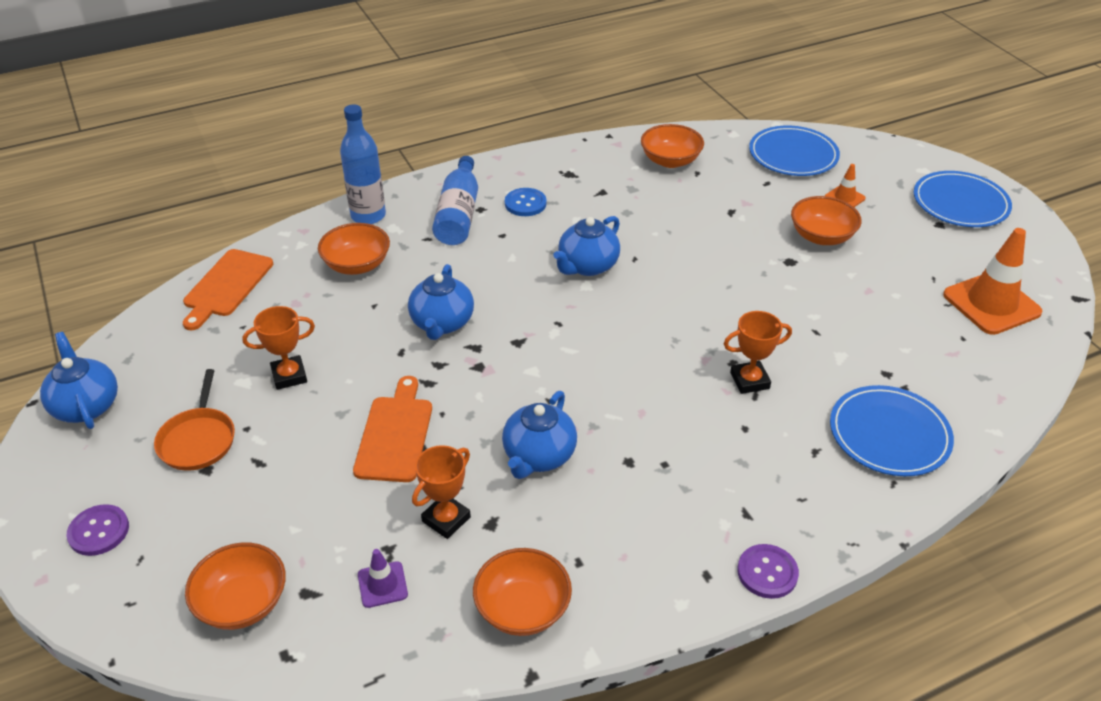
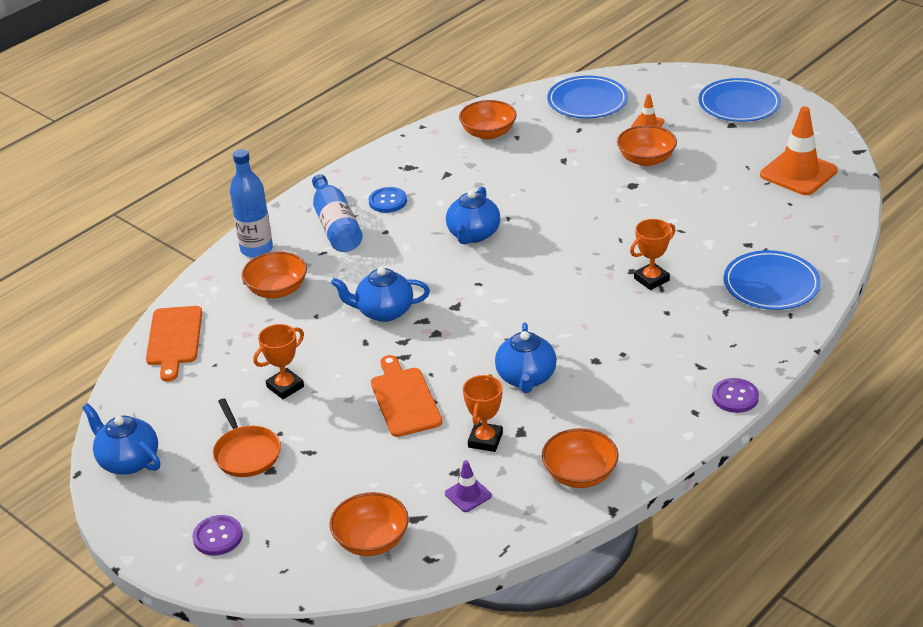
camera: 20 degrees left, 5 degrees down
blue teapot [408,264,474,340] -> blue teapot turned 105 degrees clockwise [331,267,430,322]

